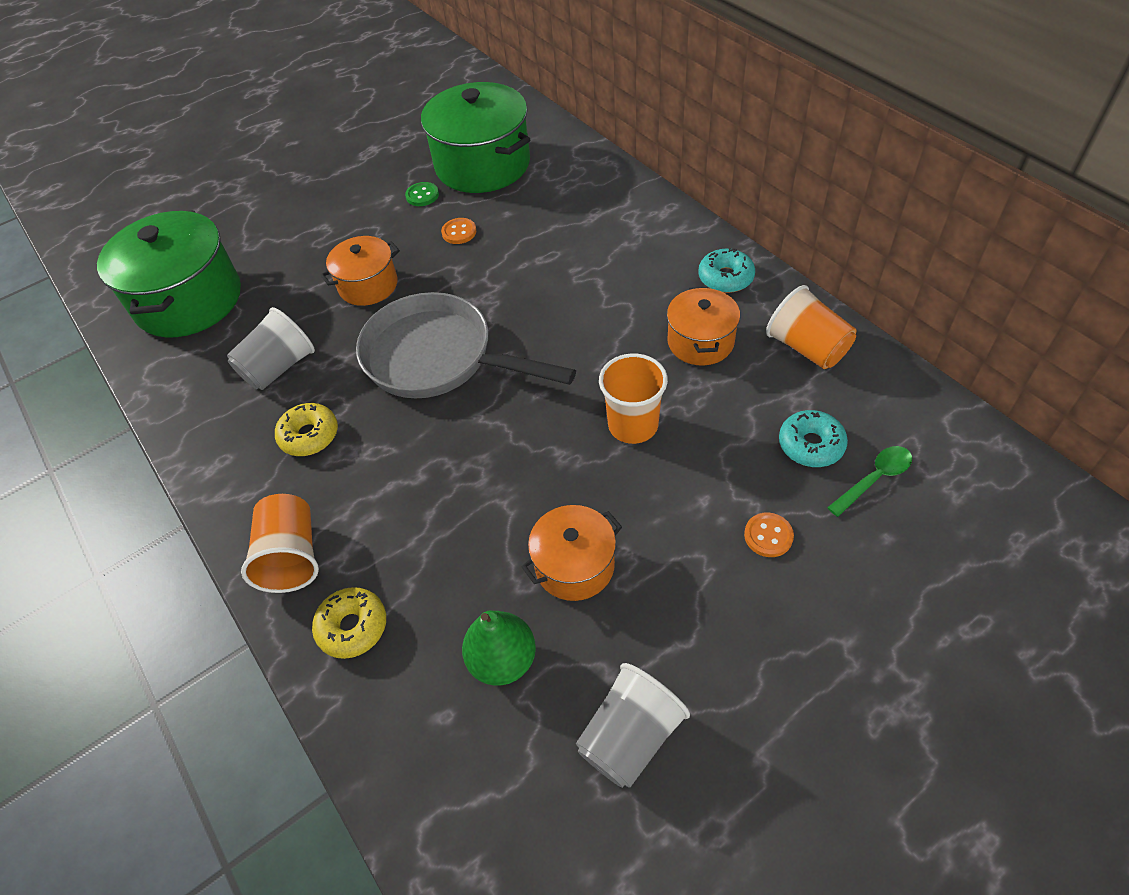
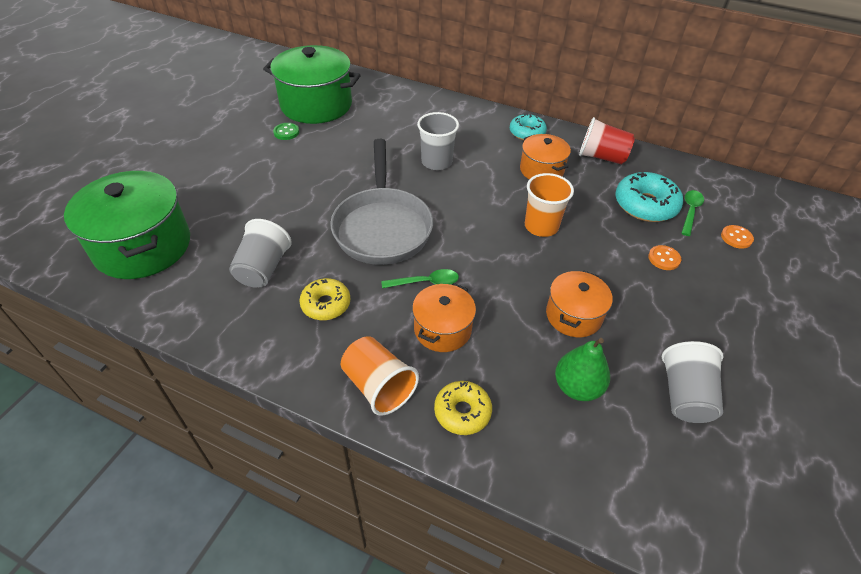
camera: 35 degrees left, 5 degrees down
orange pot [321,236,400,306] -> orange pot moved to [412,283,476,352]
grey pan [356,292,576,398] -> grey pan turned 90 degrees counterclockwise [330,139,433,265]
orange button [441,218,476,244] -> orange button moved to [721,225,754,249]
orange cup [766,285,857,369] -> red cup [579,117,635,165]
turquoise donut [779,410,848,467] -> turquoise donut [615,172,683,222], size x1.54
none -> green spoon [381,269,459,288]
none -> grey cup [417,112,459,170]

